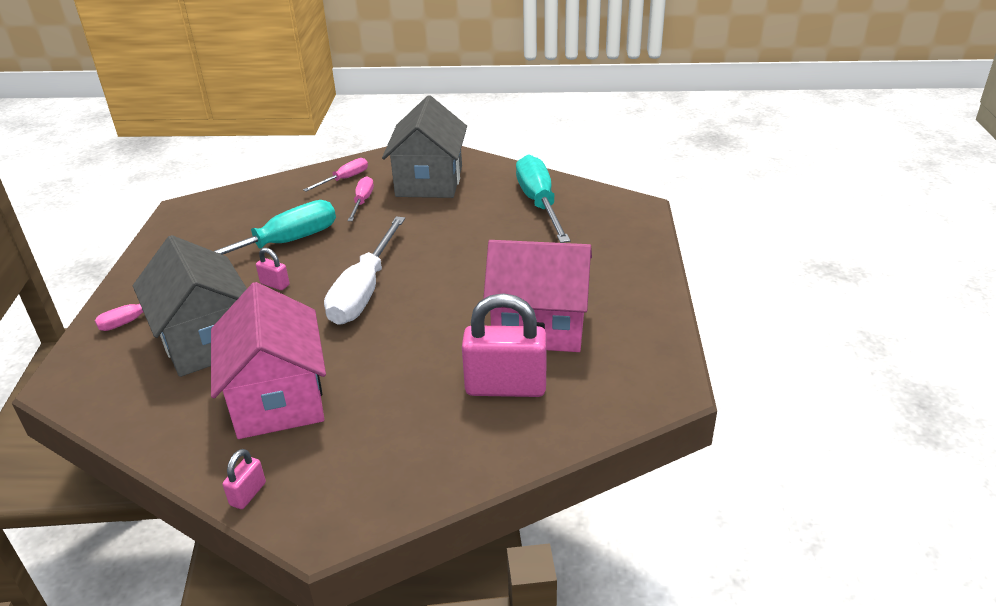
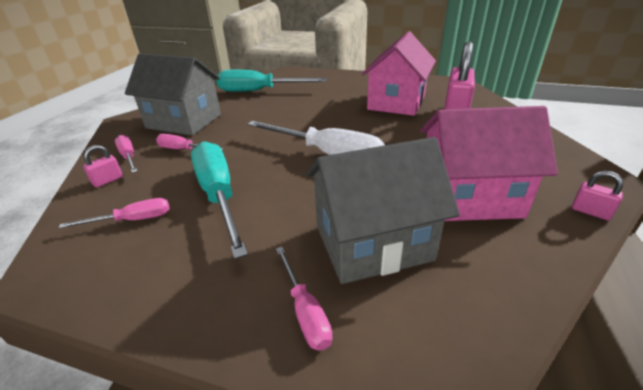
camera: 75 degrees left, 0 degrees up
pink padlock [256,248,290,290] -> pink padlock moved to [83,145,123,188]
none -> pink screwdriver [59,198,170,228]

